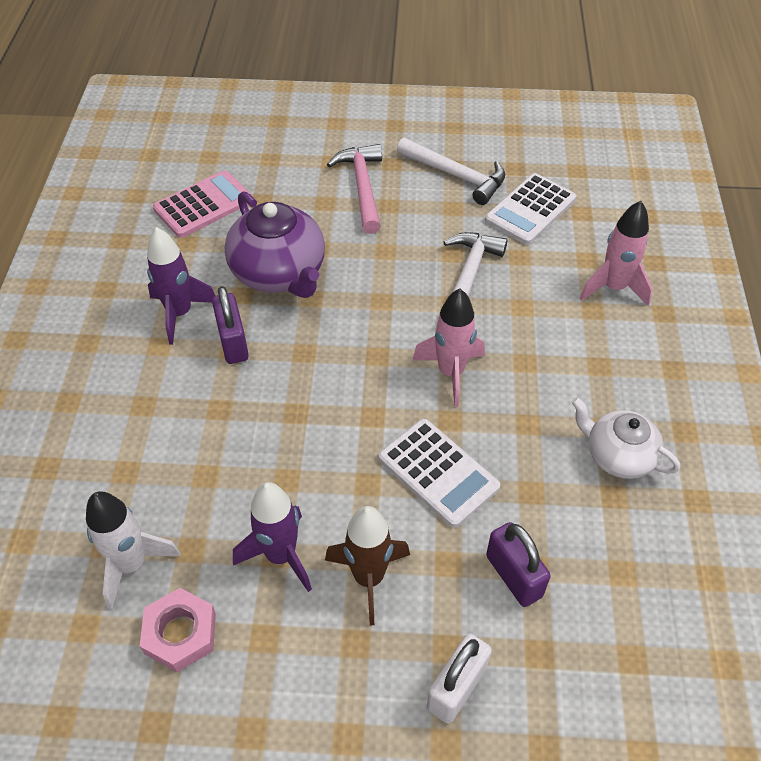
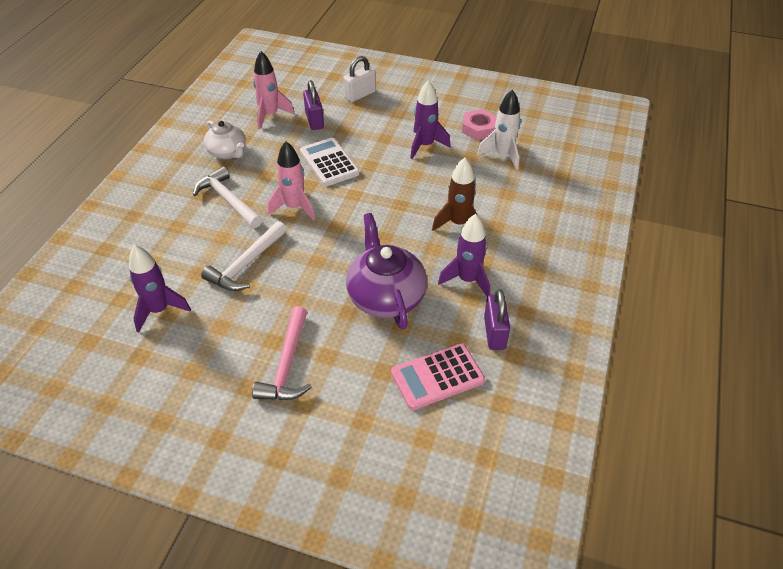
camera: 165 degrees left, 5 degrees down
purple padlock [212,286,249,364] -> purple padlock moved to [484,289,510,350]
brown rocket [325,506,410,626] -> brown rocket moved to [432,158,478,231]
white hammer [397,138,505,205] -> white hammer moved to [193,166,263,228]
white calculator [485,173,576,245] -> purple rocket [129,245,191,333]
pink rocket [580,201,652,306] -> pink rocket moved to [253,51,295,129]

